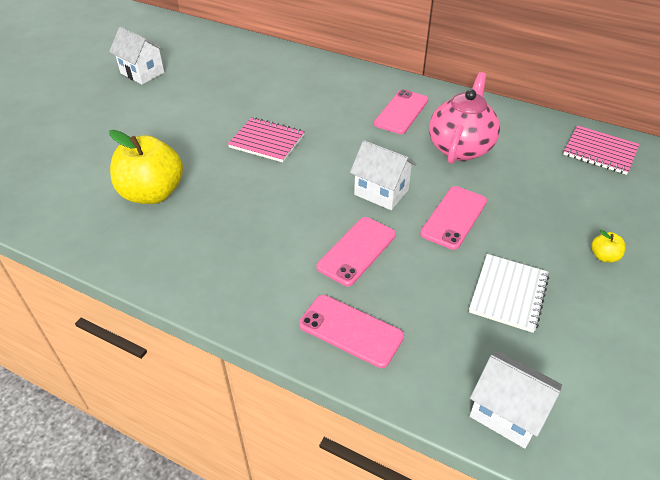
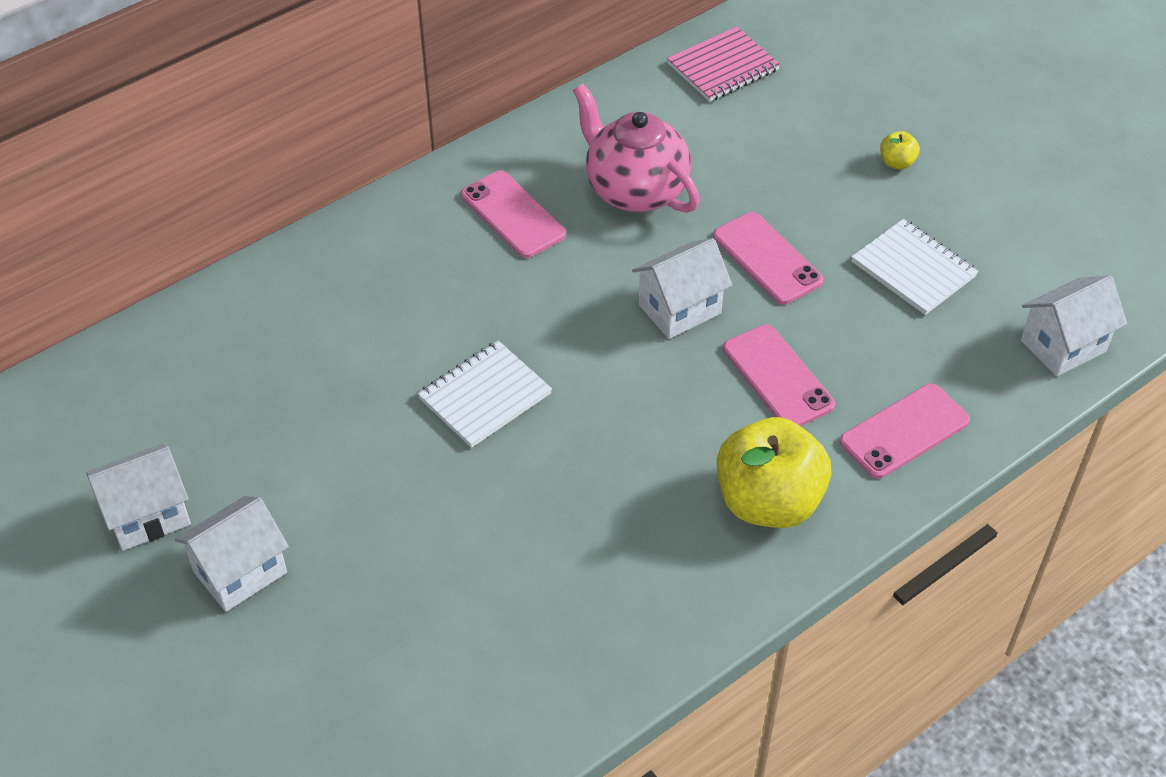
camera: 65 degrees left, 5 degrees up
yellow apple [109,130,183,204] -> yellow apple moved to [717,417,831,528]
pink notebook [228,117,305,162] -> white notebook [418,341,552,448]
none -> white house [175,496,289,612]

